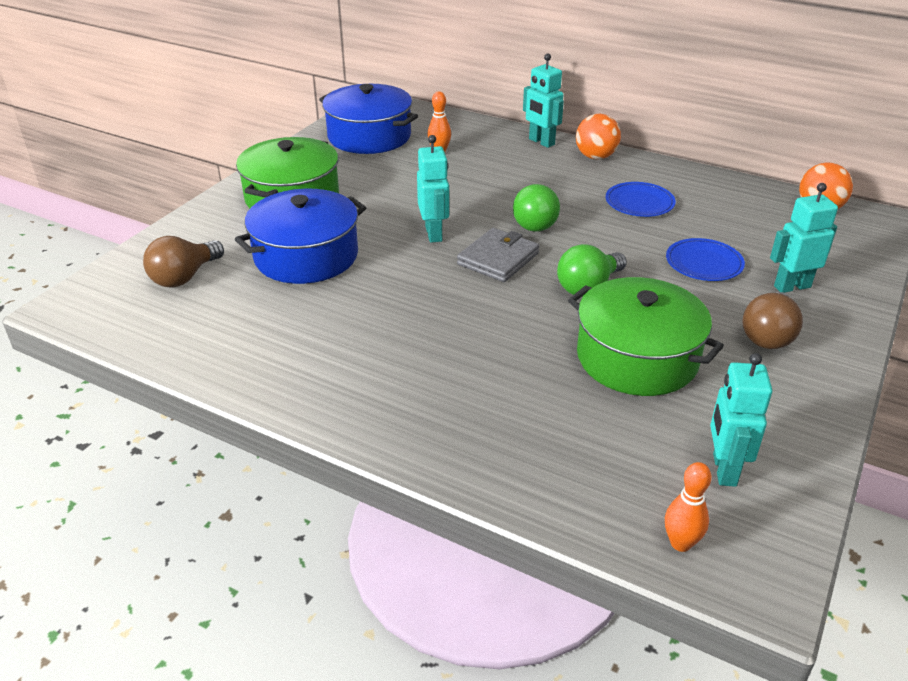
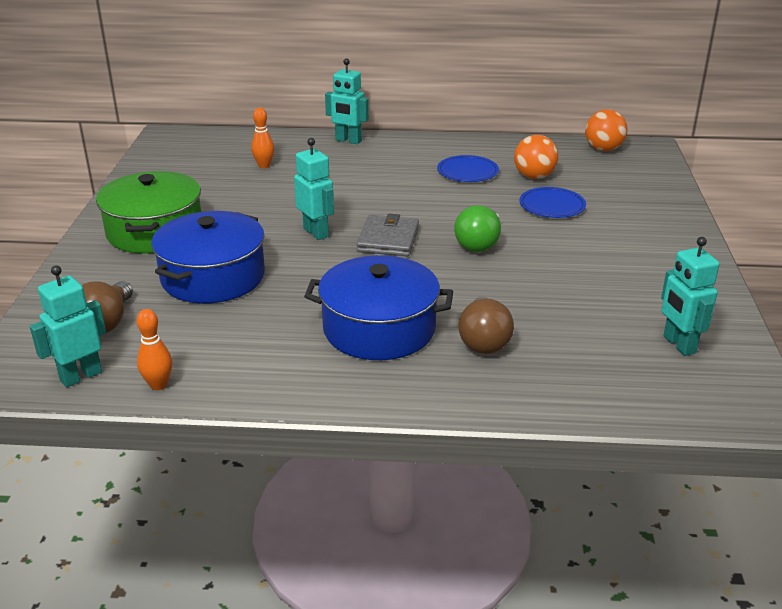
camera: 25 degrees left, 5 degrees down
blue pot [319,84,418,154] -> blue pot moved to [304,255,453,360]
green light bulb [513,184,560,232] -> none
green pot [568,277,724,396] -> none
orange ball [576,114,621,159] -> orange ball moved to [514,135,558,179]
orange bowling pin [665,462,712,552] -> orange bowling pin moved to [137,309,172,390]
brown light bulb [742,292,803,349] -> brown light bulb moved to [458,297,514,354]
turquoise robot [770,183,838,293] -> turquoise robot moved to [30,265,106,387]

